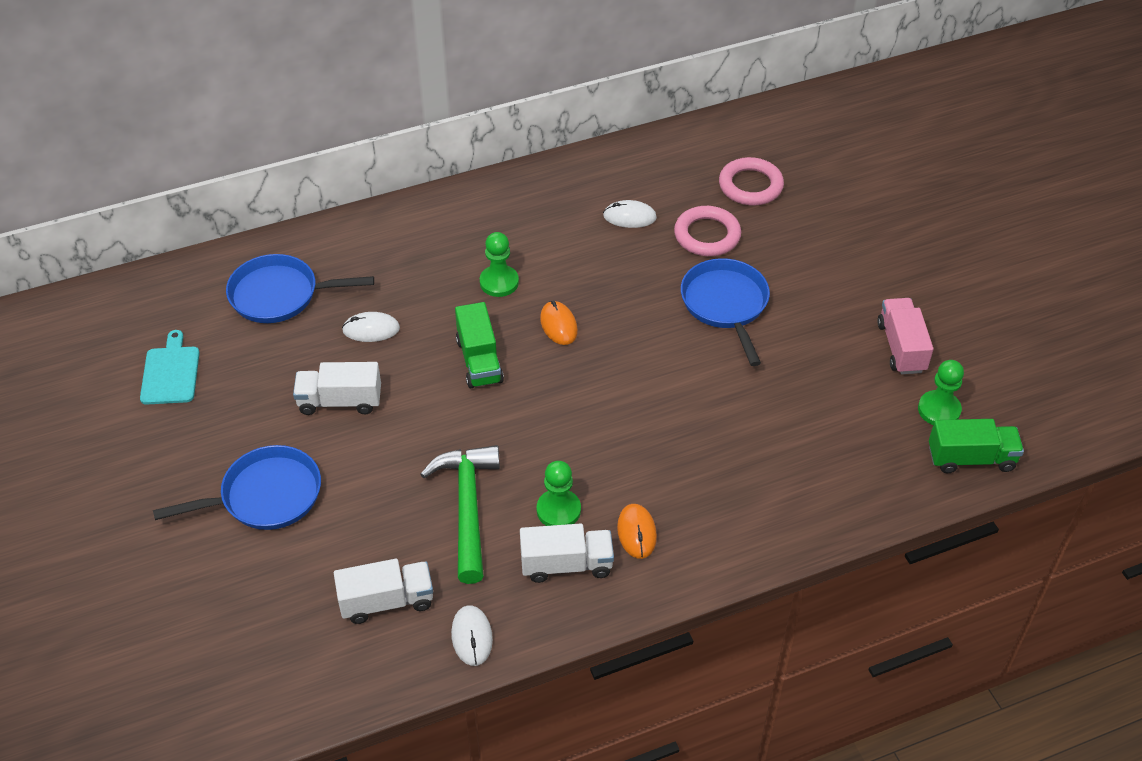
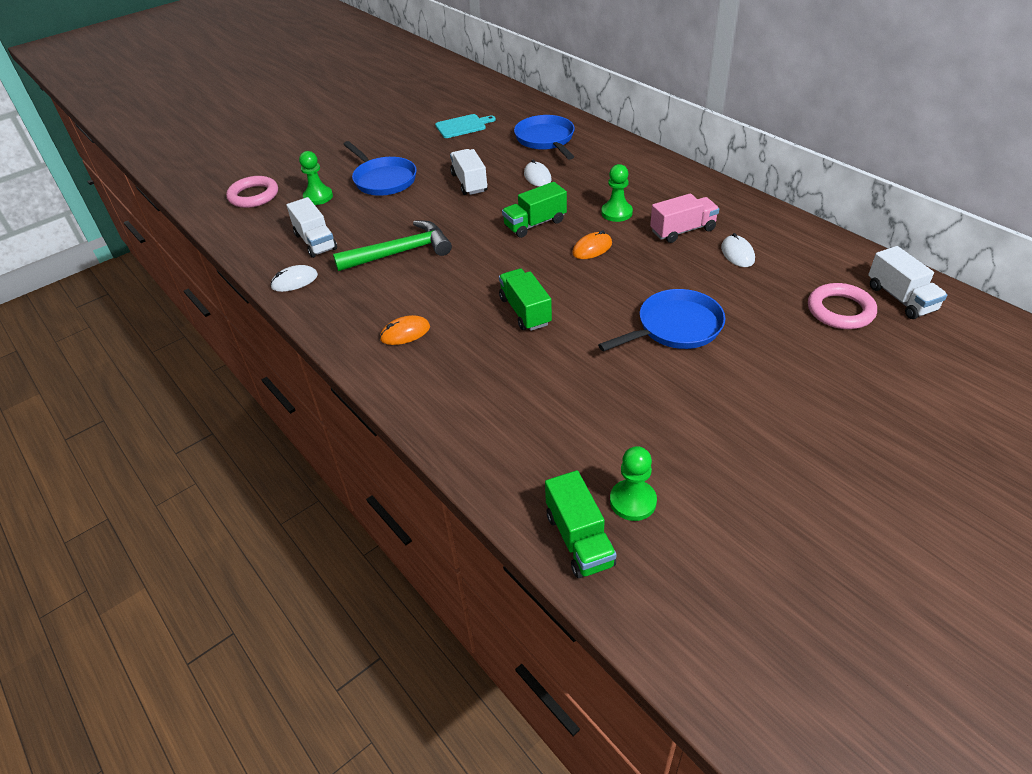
camera: 75 degrees right, 5 degrees down
white truck [520,523,614,583] -> white truck moved to [868,246,947,319]
green pawn [537,461,581,526] -> green pawn moved to [299,151,333,205]
pink ring [674,206,741,256] -> pink ring moved to [226,176,278,208]
pink truck [877,298,933,374] -> pink truck moved to [650,194,719,243]
none -> green truck [499,269,552,331]

